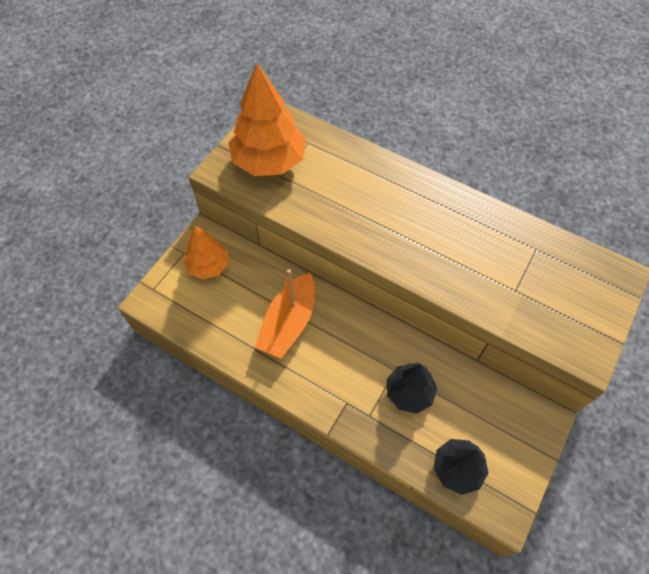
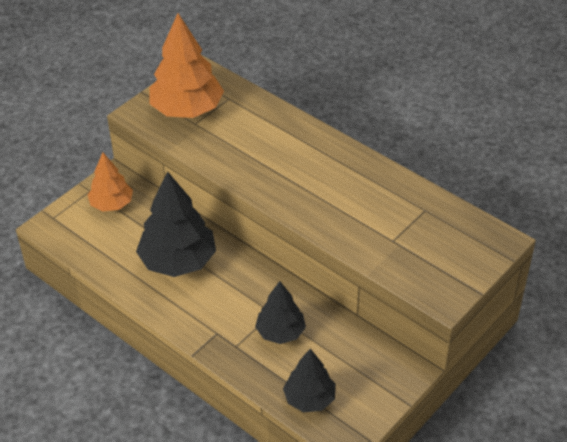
camera: 10 degrees right, 15 degrees down
orange boat [255,269,315,359] -> black tree [136,172,216,277]

